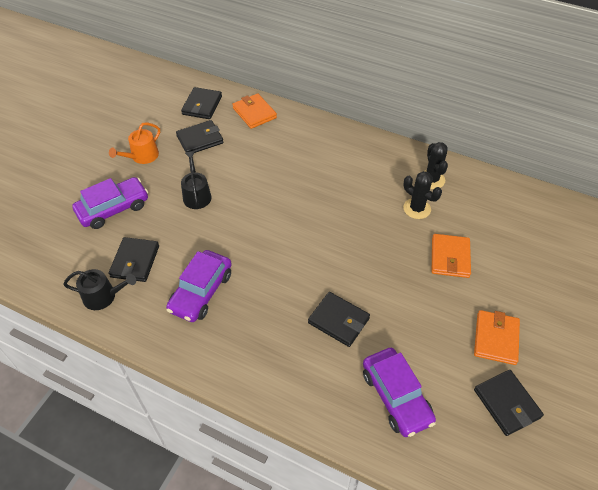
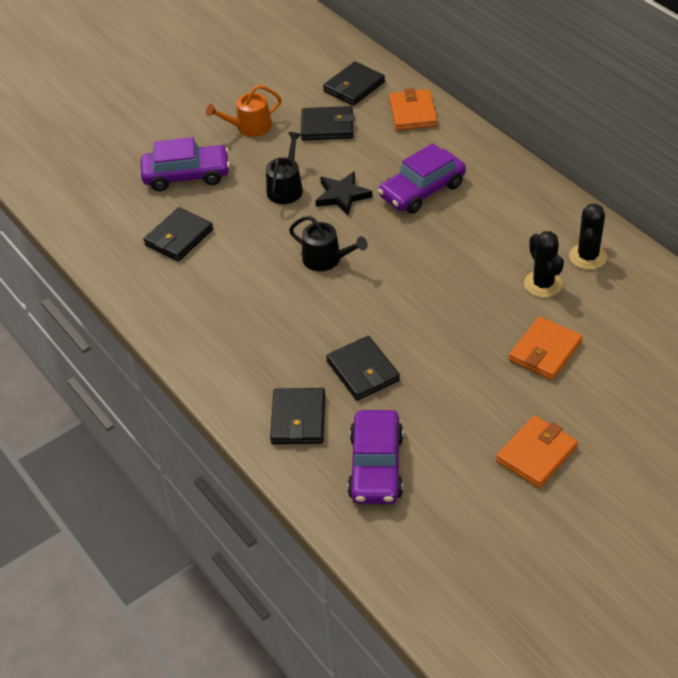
camera: 30 degrees right, 5 degrees down
black watering can [63,269,136,310] -> black watering can moved to [289,216,368,271]
purple car [166,250,232,322] -> purple car moved to [378,143,466,214]
black wallet [474,370,544,436] -> black wallet moved to [270,388,325,444]
none -> black star [316,171,372,215]

